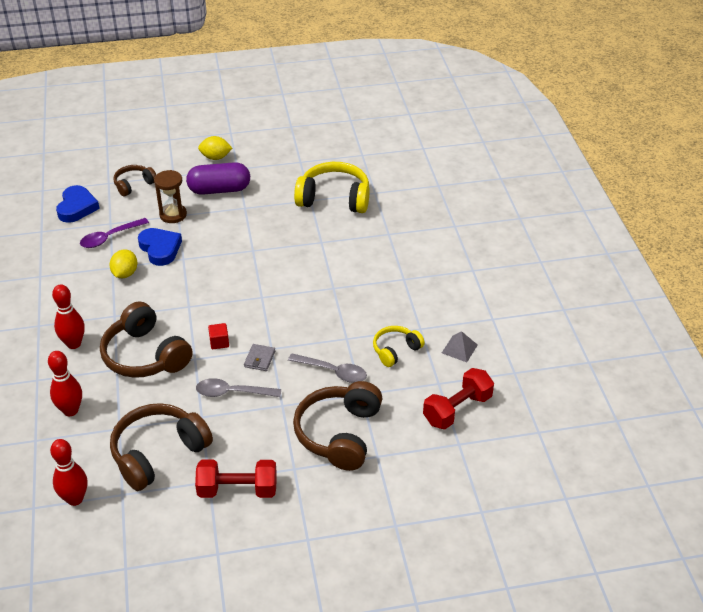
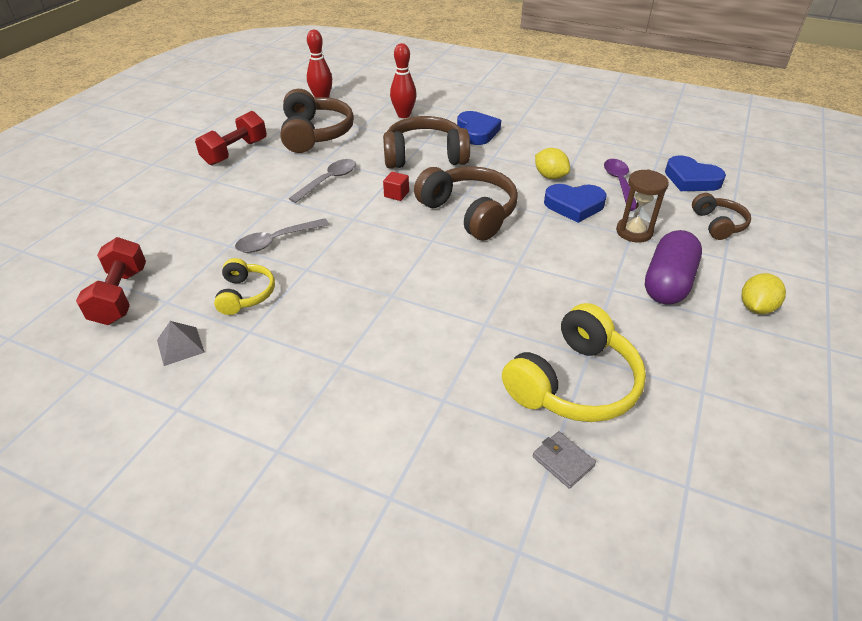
camera: 125 degrees right, 0 degrees up
red bowling pin [52,285,85,349] -> blue heart [457,111,501,145]
grey wallet [244,344,275,371] -> grey wallet moved to [533,431,596,489]
brown headphones [293,381,382,471] -> brown headphones moved to [414,166,518,241]

